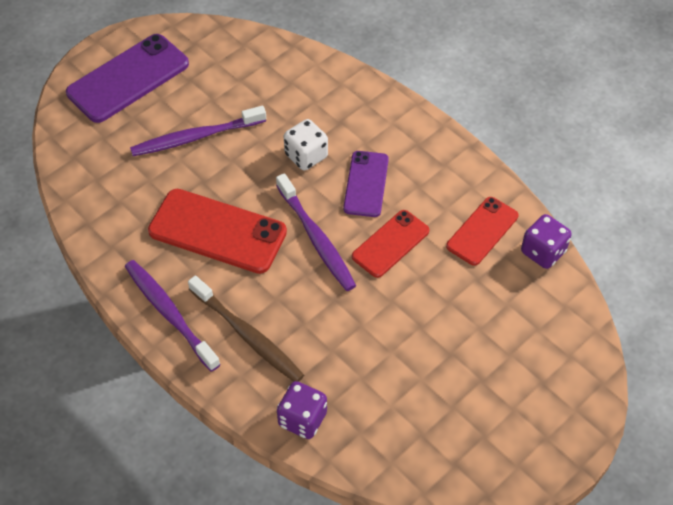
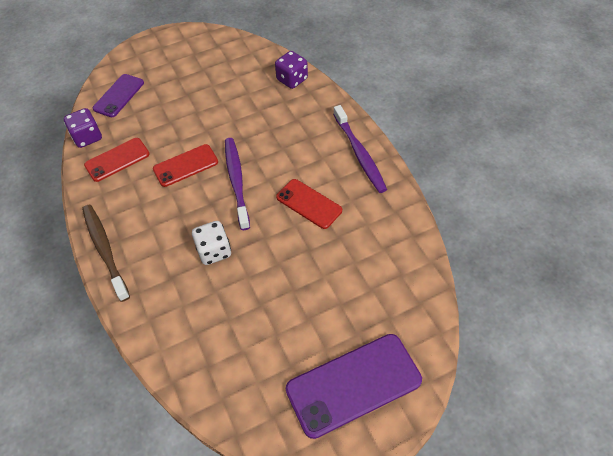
camera: 160 degrees left, 0 degrees up
purple toothbrush [130,106,266,156] -> none
red phone [148,189,287,274] -> red phone [276,179,342,229], size x0.61
brown toothbrush [188,275,304,382] -> brown toothbrush moved to [82,205,130,302]
purple phone [343,151,389,217] -> purple phone moved to [93,74,144,117]

